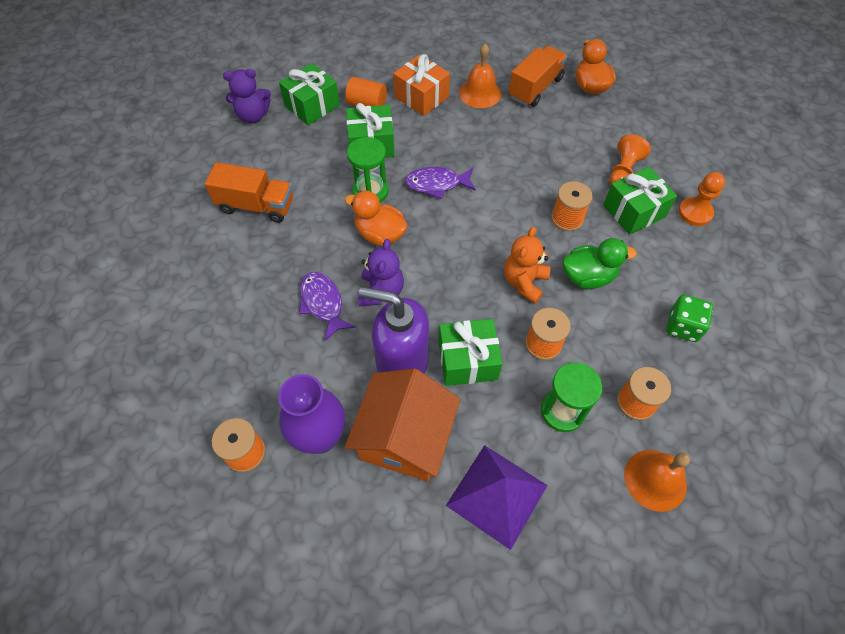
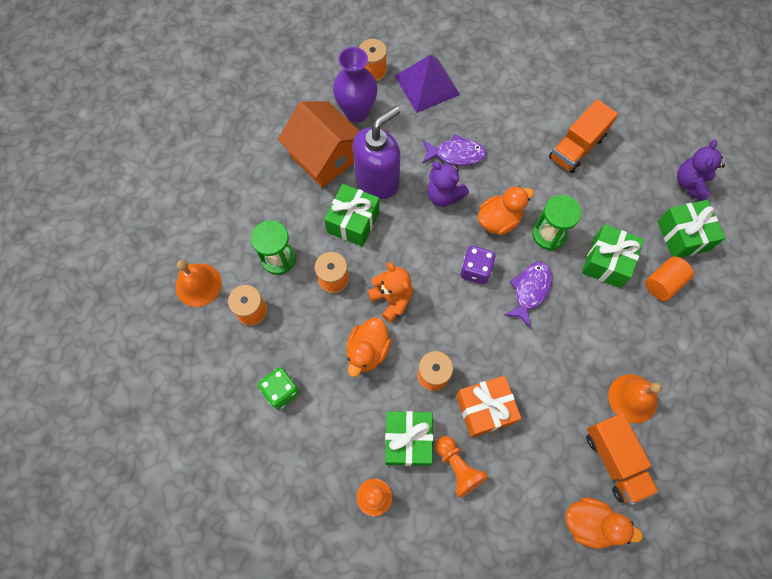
camera: 120 degrees right, 10 degrees up
orange gift [393,54,450,116] -> orange gift moved to [456,376,521,438]
purple pyramid [446,445,548,550] -> purple pyramid moved to [395,55,460,113]
green duck [563,238,637,289] -> orange duck [346,317,391,377]
none -> purple dice [460,246,496,284]

